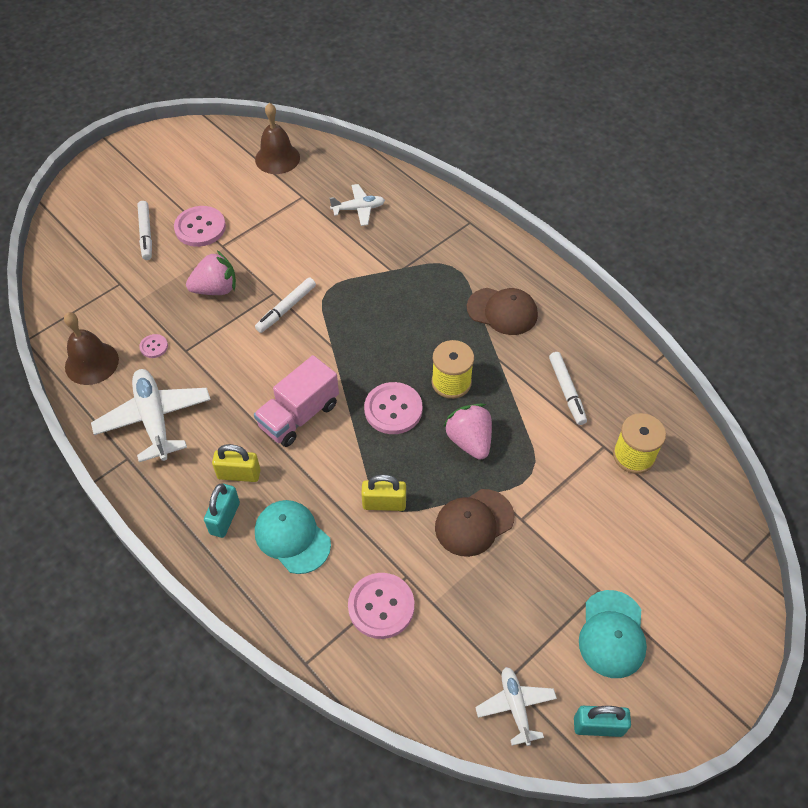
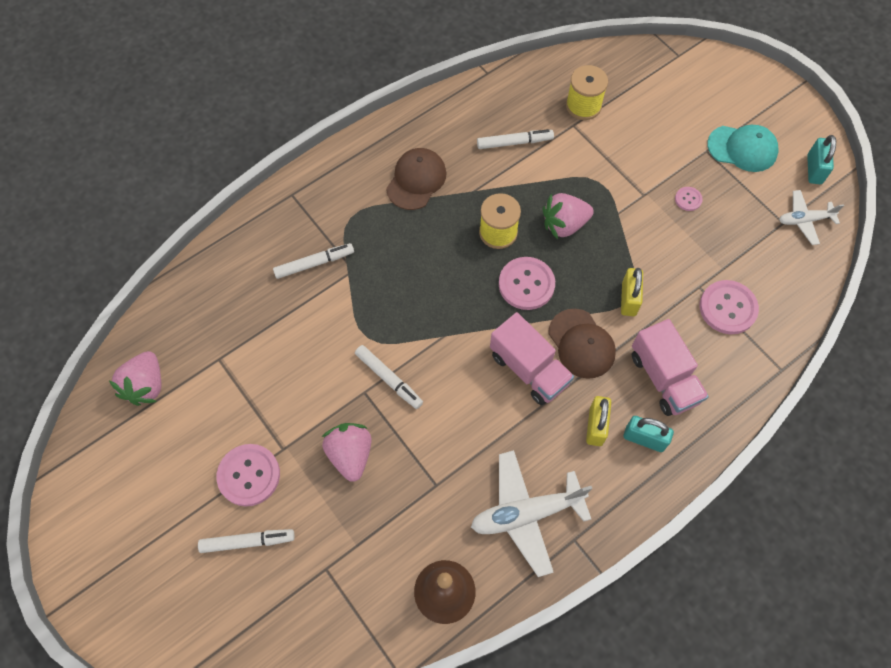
camera: 85 degrees left, 10 degrees up
pink button [139,334,168,358] -> pink button moved to [675,187,703,211]
brown bell [255,103,300,174] -> pink strawberry [108,351,161,406]
turquoise cap [255,500,331,574] -> pink truck [632,319,709,416]
white plane [329,184,385,226] -> none
brown cap [435,489,514,557] -> brown cap moved to [548,309,616,379]
none -> white marker [273,243,354,279]

